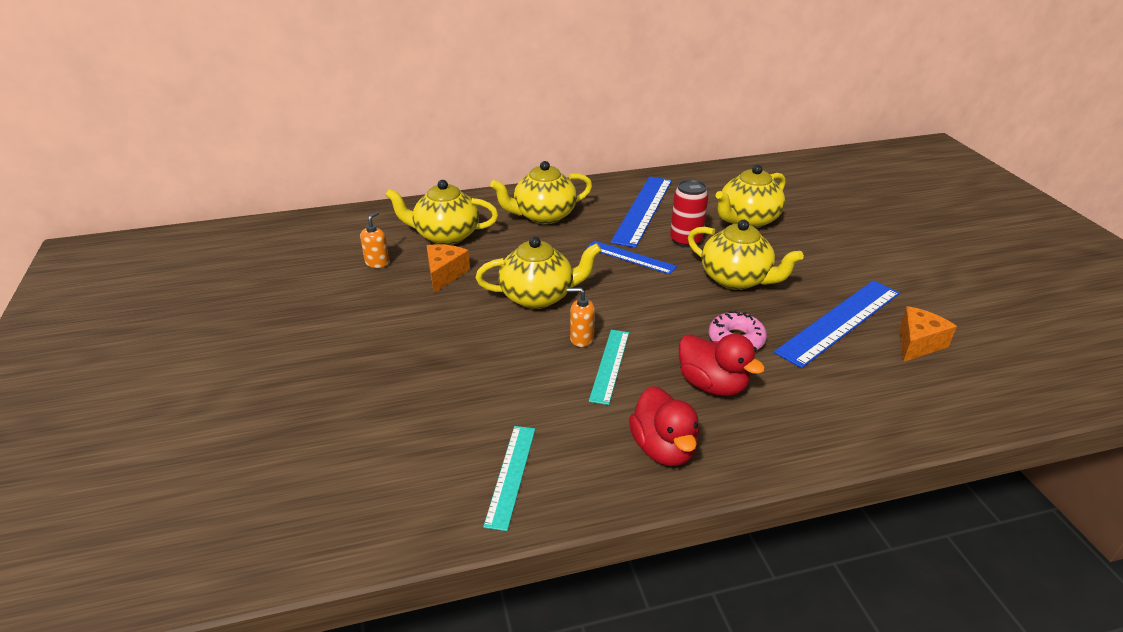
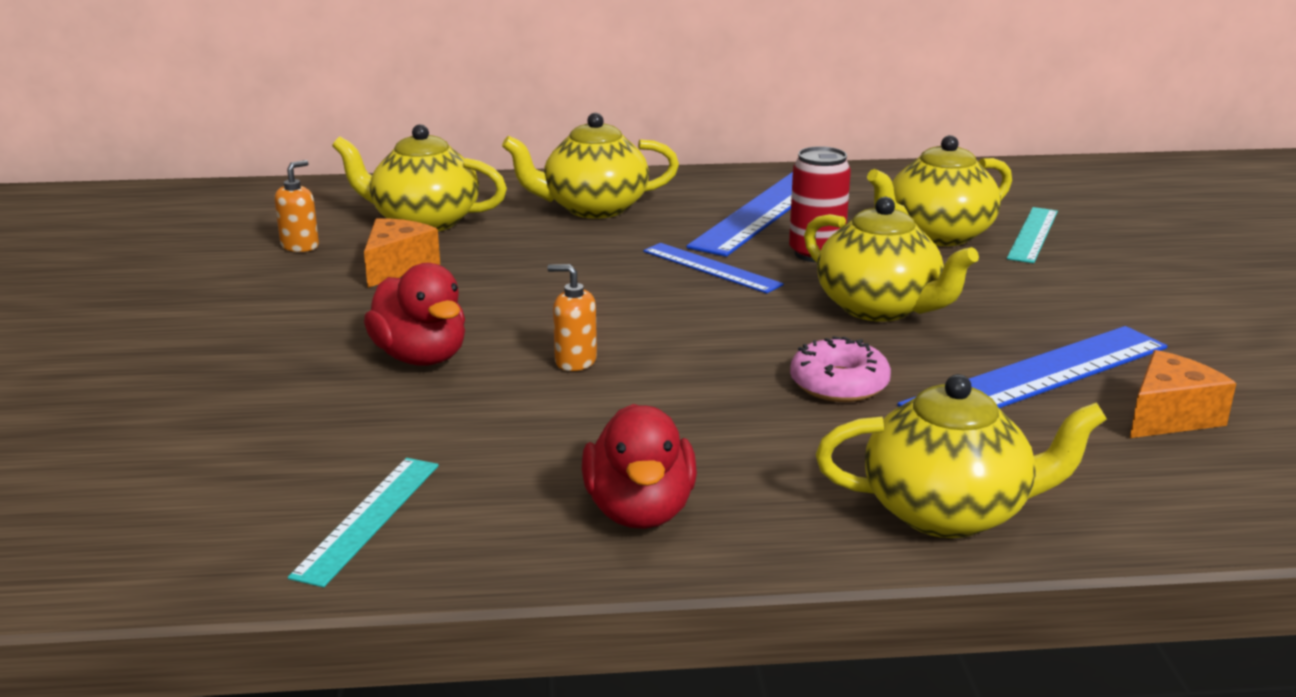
camera: 10 degrees right, 10 degrees down
yellow teapot [476,237,601,309] -> yellow teapot moved to [816,374,1107,538]
turquoise ruler [589,330,629,405] -> turquoise ruler moved to [1007,207,1058,263]
red duck [679,334,765,396] -> red duck moved to [364,263,465,366]

